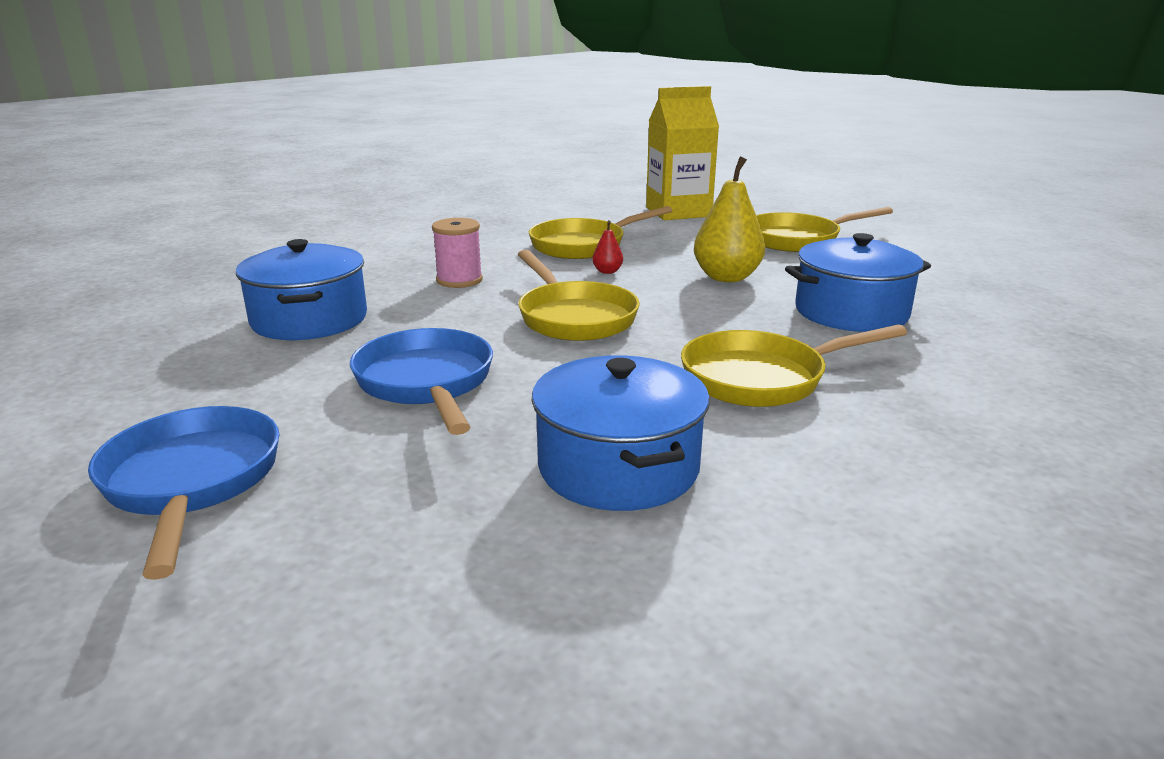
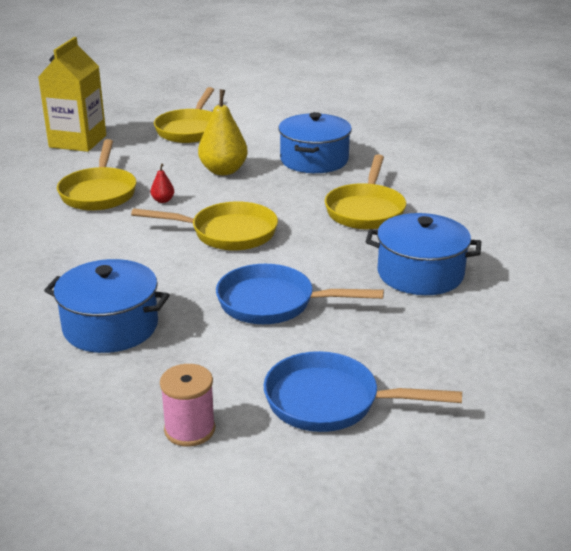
camera: 60 degrees left, 5 degrees up
pink spool [432,218,483,288] -> pink spool moved to [160,364,215,447]

